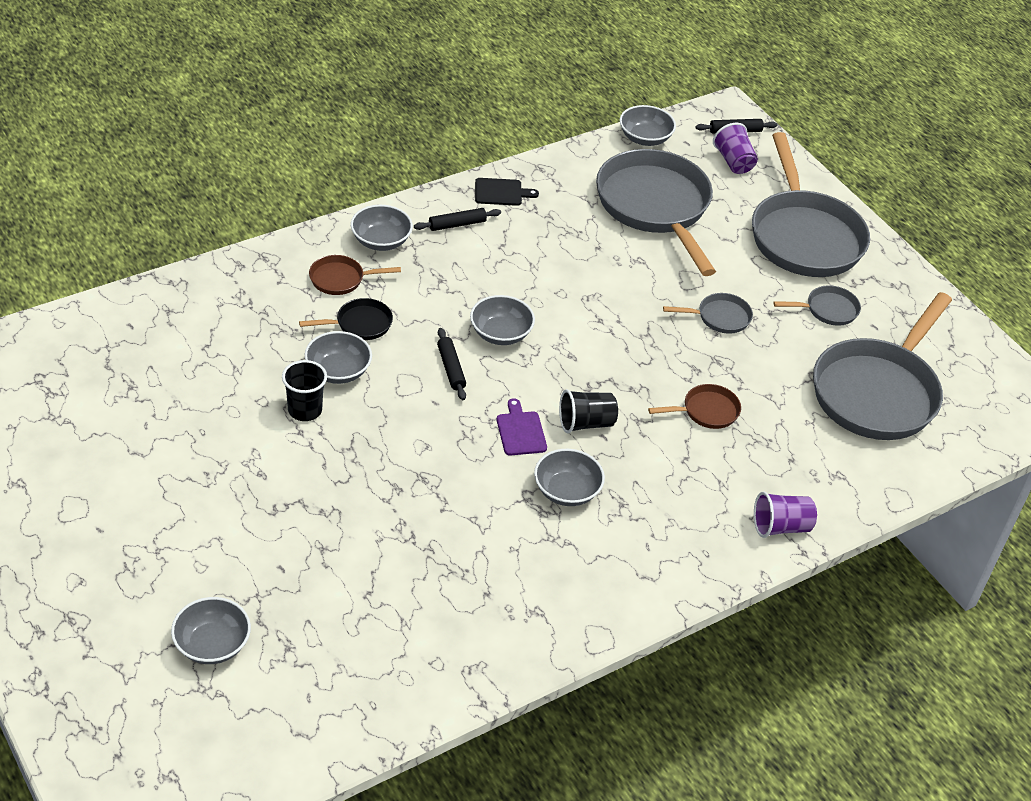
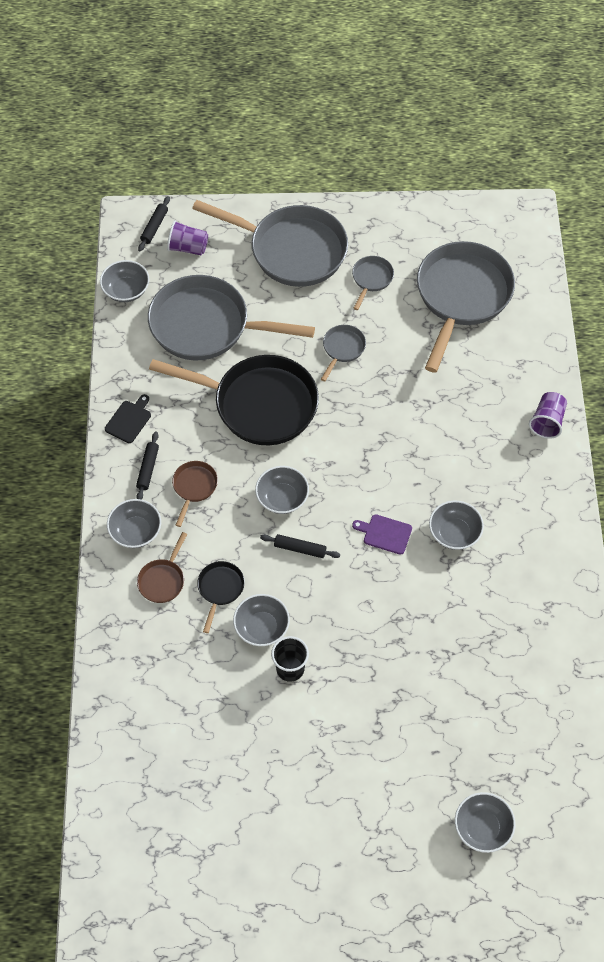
camera: 55 degrees left, 15 degrees up
black cup [559,389,618,433] -> none
brown pan [648,384,741,429] -> brown pan moved to [172,461,218,527]
grey pan [813,292,952,440] -> grey pan turned 135 degrees counterclockwise [417,241,515,373]
none -> black pan [149,355,319,445]

